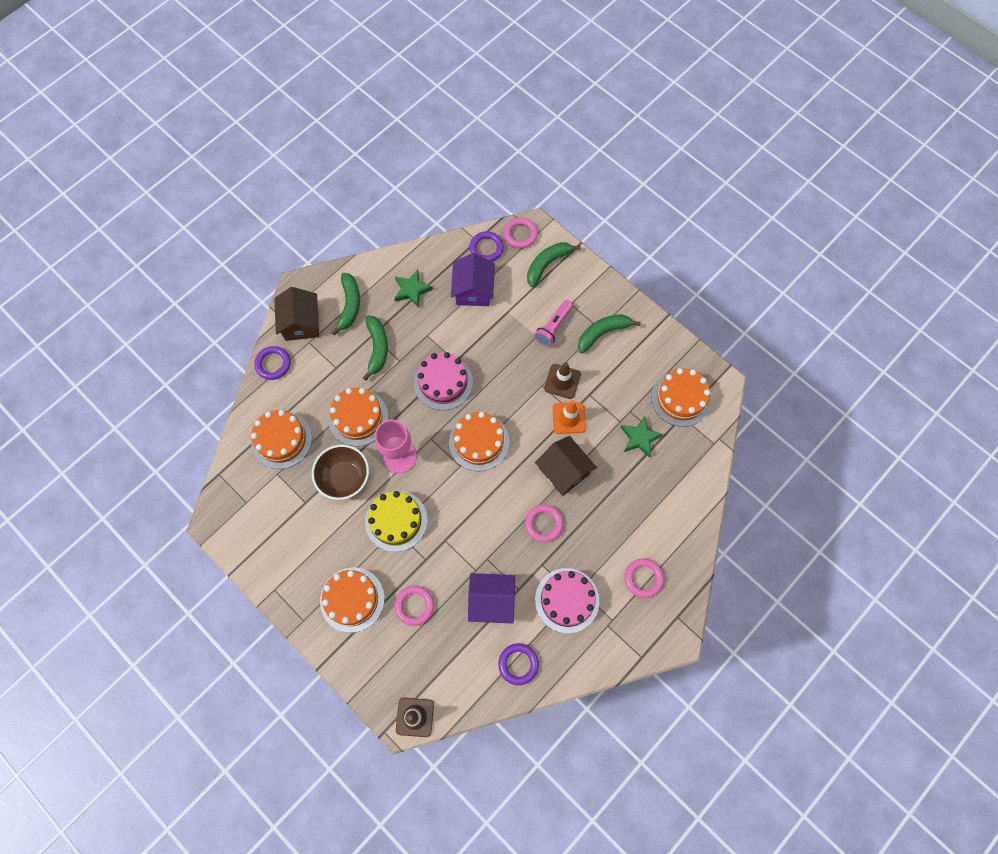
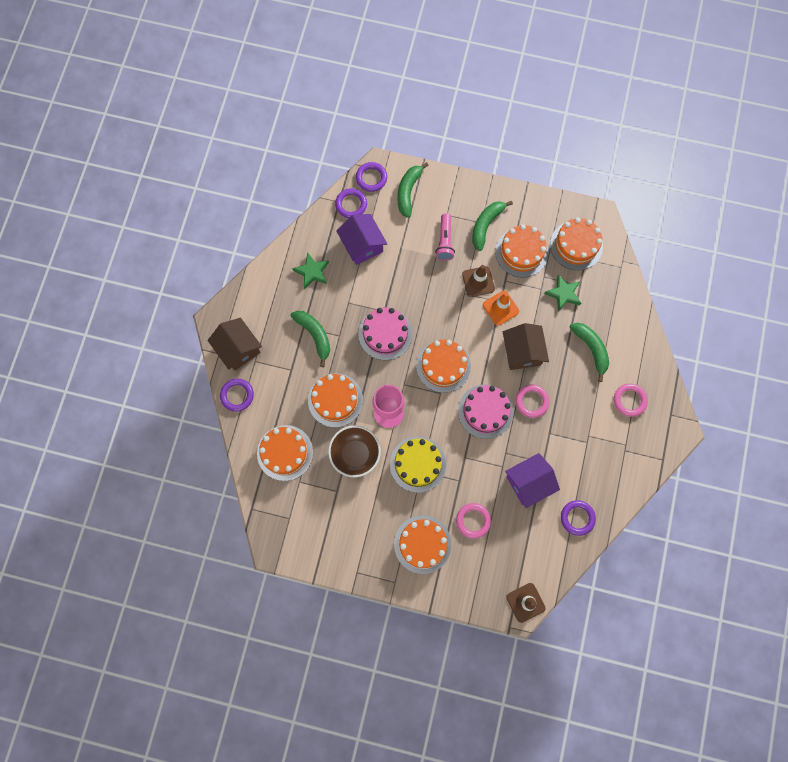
camera: 30 degrees left, 5 degrees up
green banana [331,273,360,335] -> green banana moved to [570,323,609,382]
pink ring [504,218,538,248] -> purple ring [356,162,387,192]
brown house [535,436,597,496] -> brown house turned 60 degrees clockwise [503,323,549,370]
pink cake [535,568,599,633] -> pink cake moved to [458,384,513,439]
none -> orange cake [495,224,548,277]

